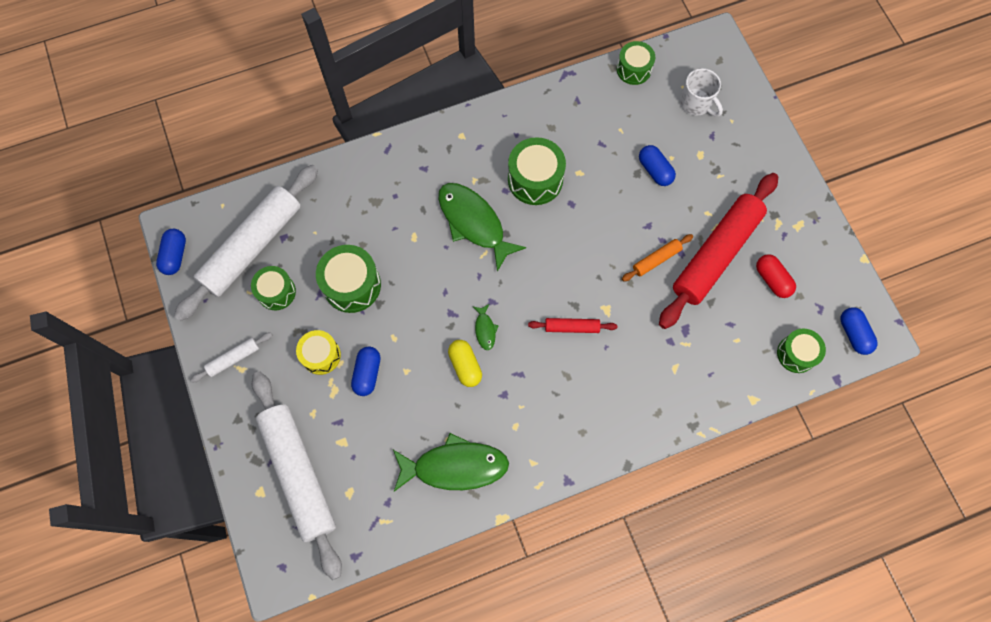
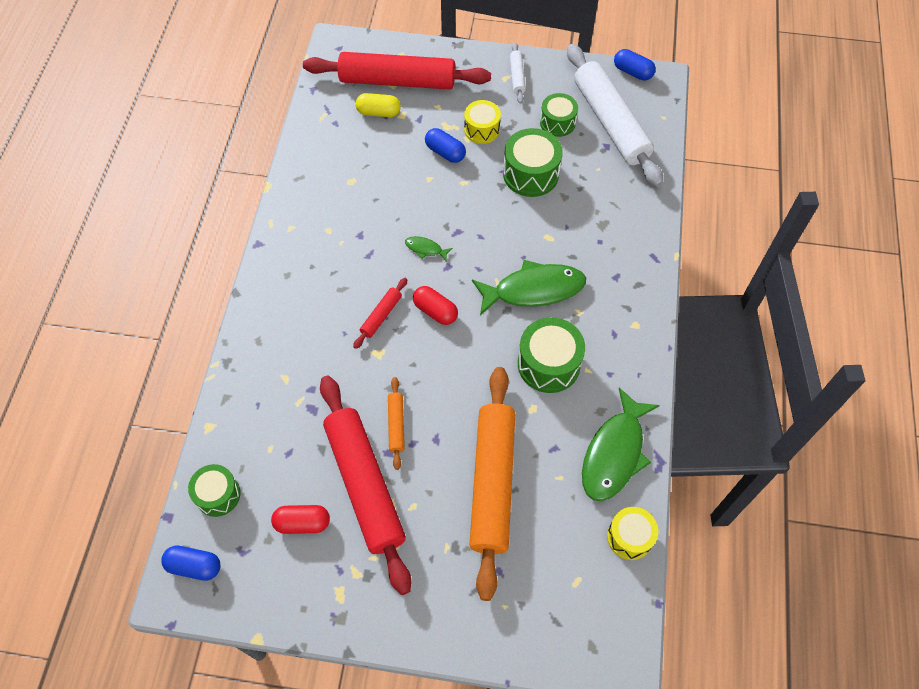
camera: 120 degrees right, 10 degrees down
white rolling pin [252,371,342,580] -> red rolling pin [303,52,491,90]
green fish [393,433,509,492] -> green fish moved to [582,388,660,501]
yellow capsule [448,340,482,387] -> yellow capsule moved to [355,93,401,117]
green drum [616,41,655,85] -> yellow drum [607,507,658,560]
blue capsule [639,145,676,186] -> orange rolling pin [469,367,515,601]
white mug [680,68,723,117] -> none
none -> red capsule [413,286,458,325]

